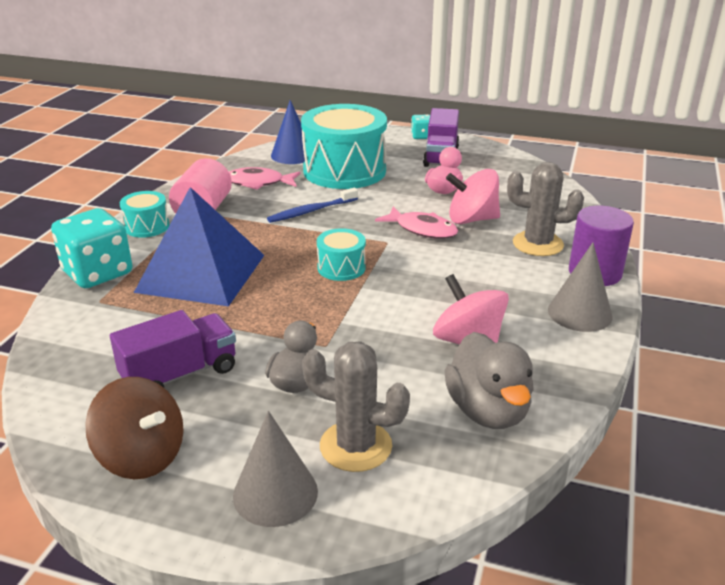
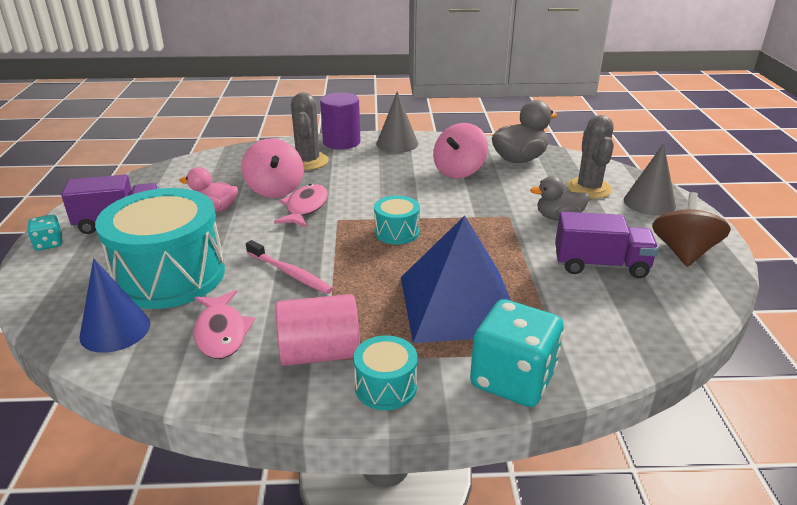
camera: 110 degrees left, 0 degrees up
purple truck [110,310,236,388] -> purple truck turned 150 degrees clockwise [555,212,659,278]
blue toothbrush [267,188,358,223] -> pink toothbrush [246,240,333,294]

